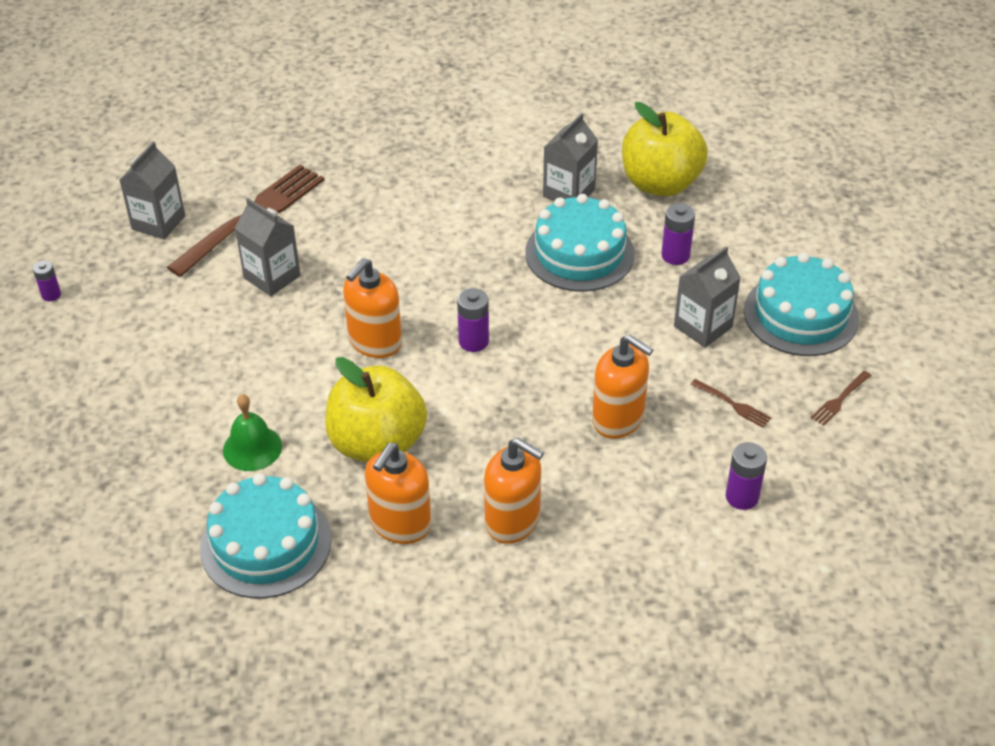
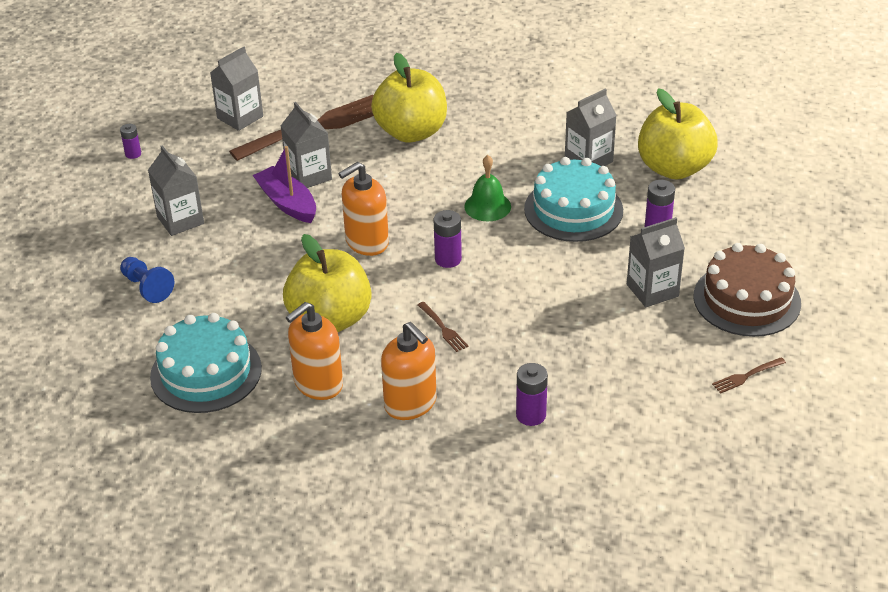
camera: 20 degrees right, 5 degrees down
green bell [223,394,282,471] -> green bell moved to [464,155,511,221]
orange soap dispenser [592,335,654,439] -> none
brown fork [691,379,771,428] -> brown fork moved to [418,302,468,352]
purple battery [726,442,767,510] -> purple battery moved to [516,363,548,426]
turquoise cake [744,253,859,356] -> brown cake [694,243,801,337]
none -> blue pawn [120,257,174,303]
none -> grey carton [148,145,204,236]
none -> purple boat [253,146,316,223]
none -> yellow apple [371,53,447,143]

